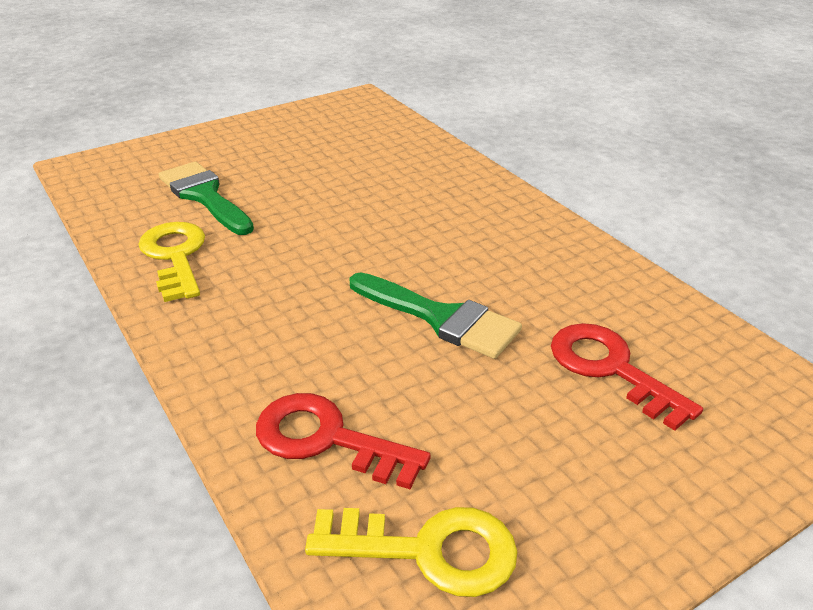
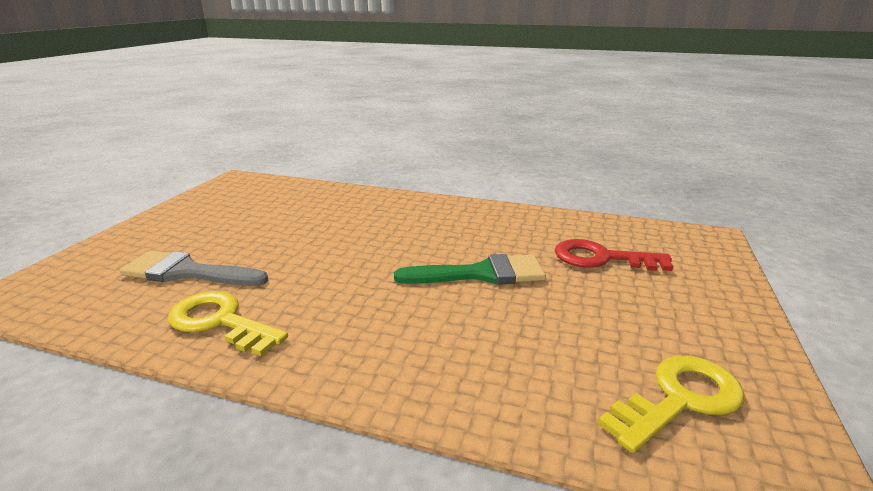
camera: 40 degrees left, 10 degrees down
green brush [159,162,254,235] -> grey brush [120,251,269,286]
red key [256,393,431,489] -> none

